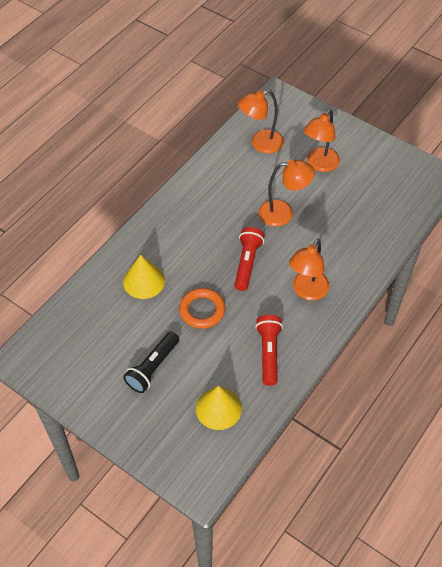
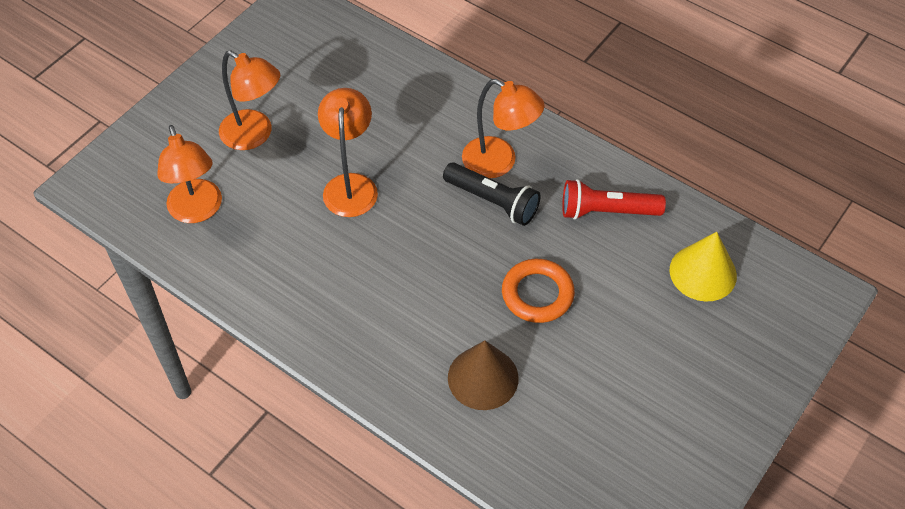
camera: 90 degrees left, 0 degrees up
yellow cone [123,255,165,299] -> brown cone [448,340,519,410]
black flashlight [123,331,179,393] -> black flashlight moved to [443,162,541,226]
red flashlight [234,227,264,291] -> none

